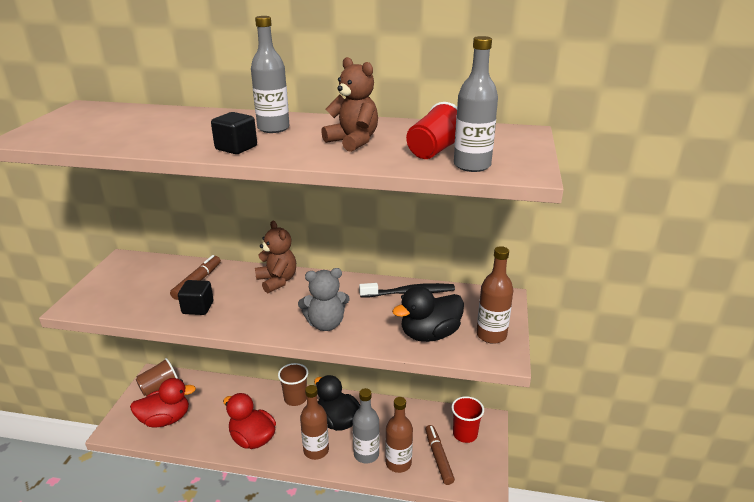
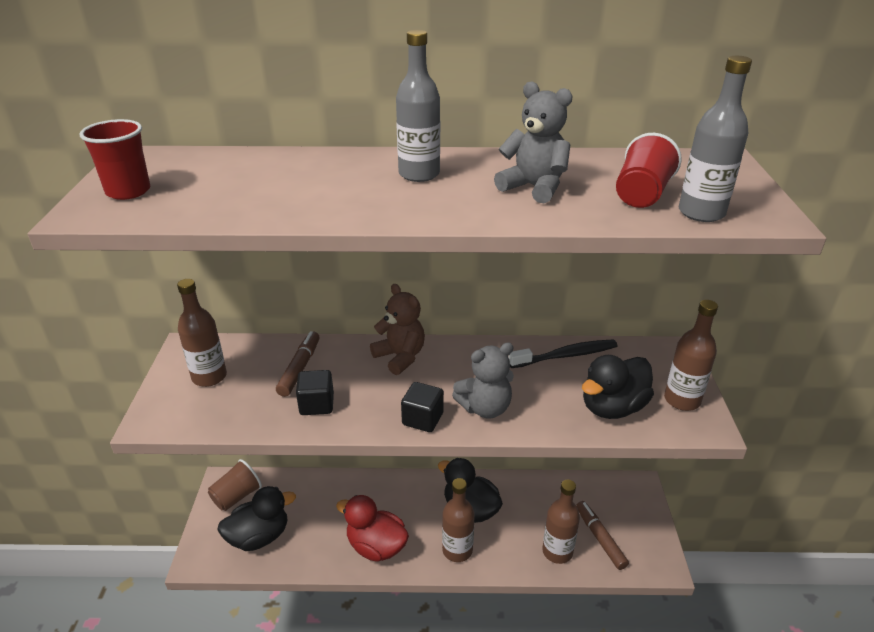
camera: 10 degrees left, 5 degrees up
red duck [130,378,196,427] -> black duck [217,486,296,551]
black cube [211,112,257,154] -> black cube moved to [401,382,444,432]
brown cup [278,363,308,406] -> none
brown teddy bear [321,57,378,152] -> grey teddy bear [494,82,573,203]
grey bottle [353,388,380,464] -> none
red cup [451,396,484,443] -> red cup moved to [80,119,150,200]
none -> brown bottle [177,279,227,387]

